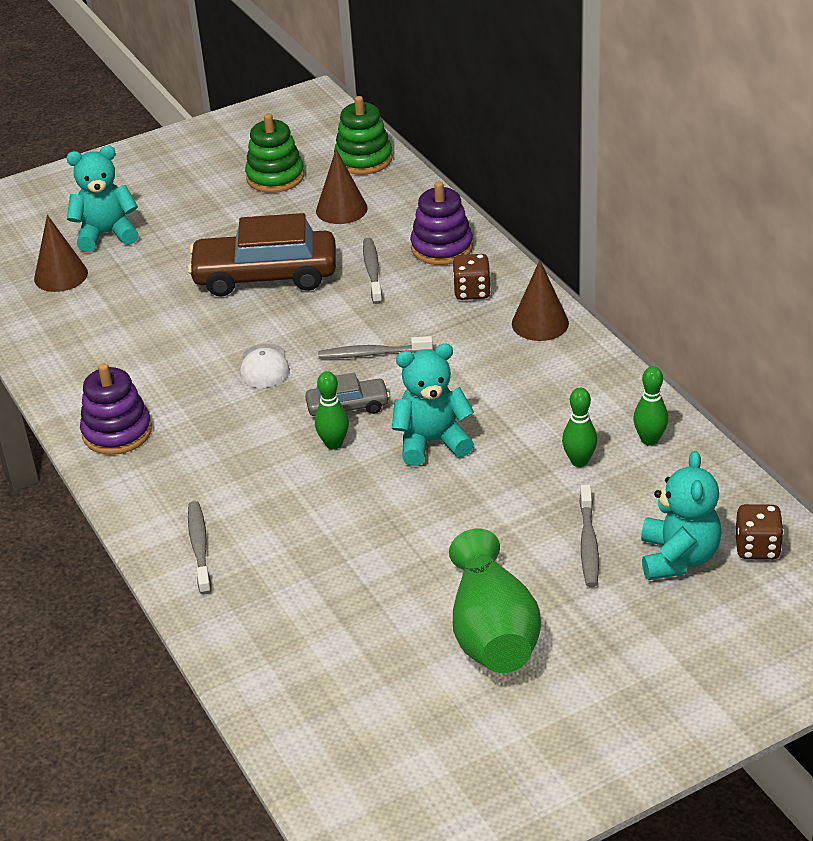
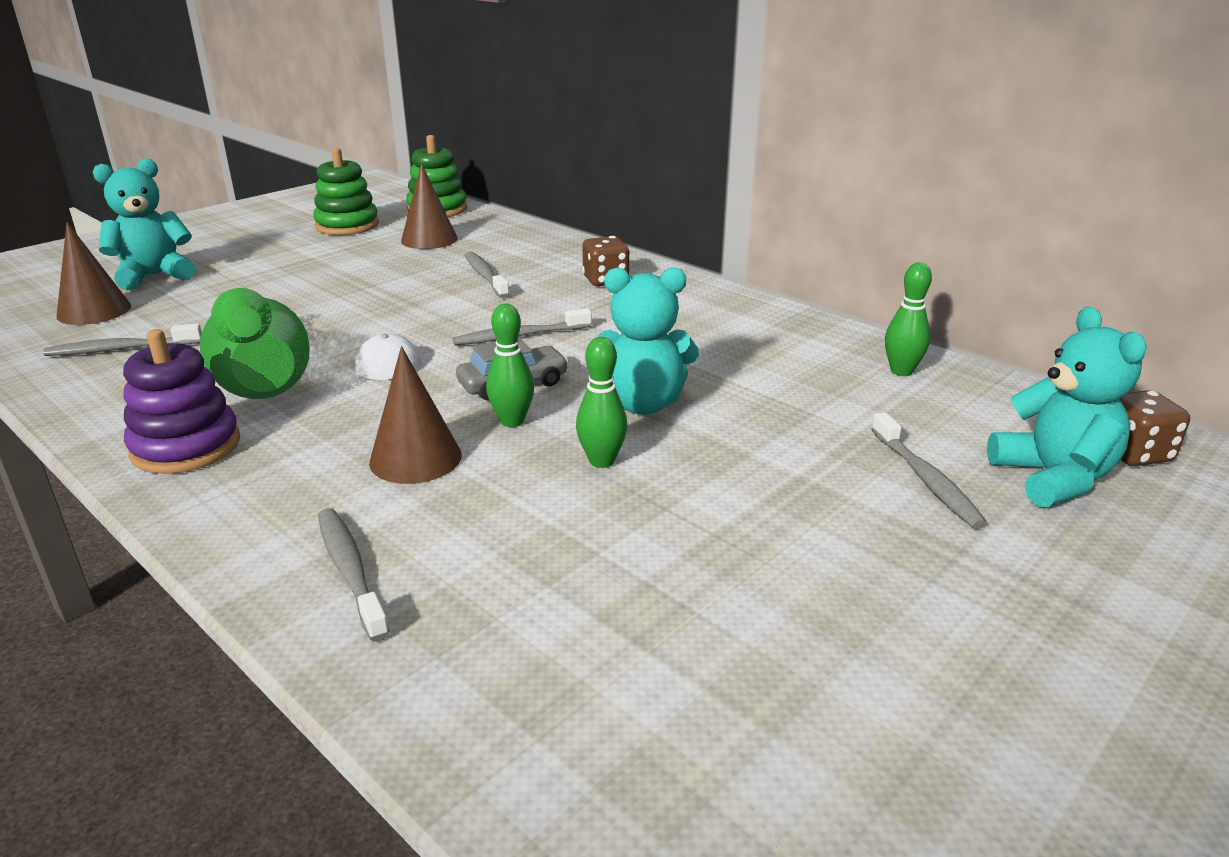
camera: 20 degrees left, 10 degrees down
brown car [187,213,336,296] -> none
turquoise teddy bear [392,344,474,466] -> turquoise teddy bear turned 150 degrees counterclockwise [598,267,699,415]
purple stacking toy [410,181,473,265] -> none
green vase [449,528,541,673] -> green vase moved to [200,288,310,399]
brown cone [512,260,569,341] -> brown cone moved to [369,346,462,484]
green bowling pin [562,388,597,467] -> green bowling pin moved to [576,337,627,468]
none -> grey toothbrush [43,323,202,356]

